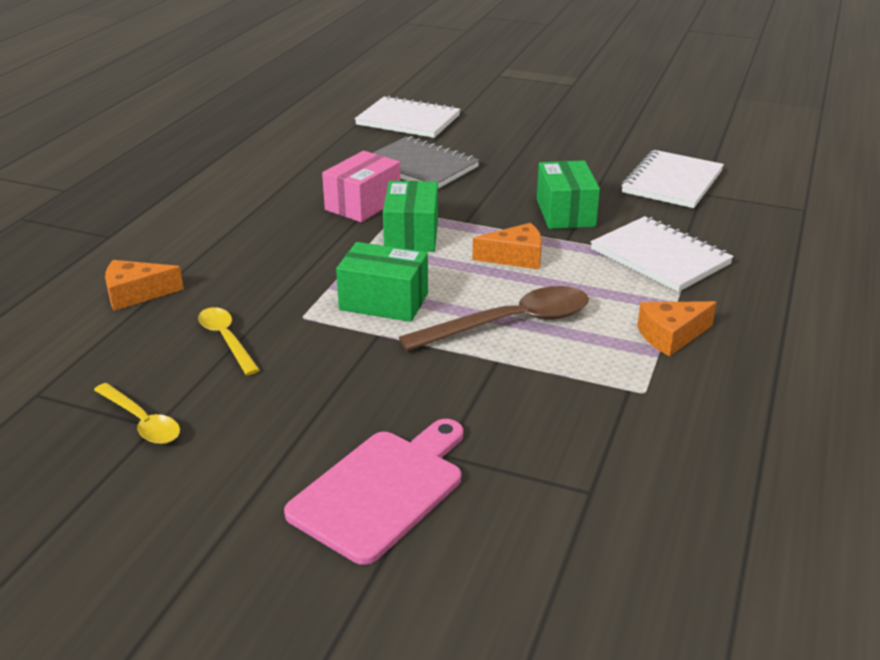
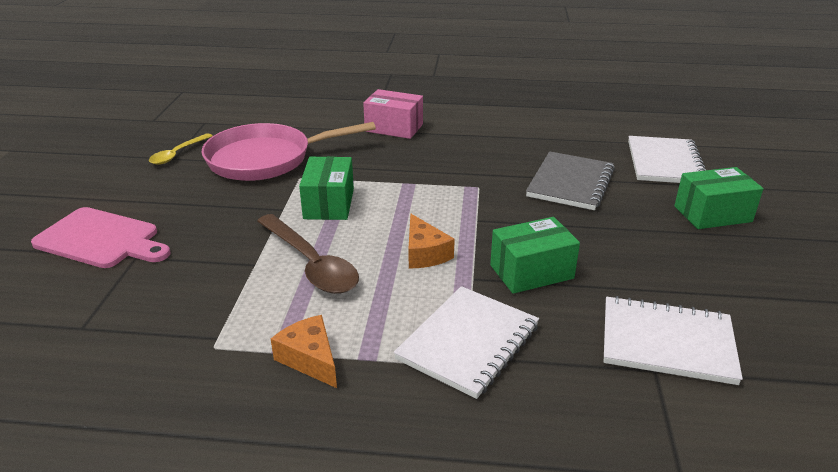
camera: 75 degrees right, 0 degrees up
orange cheese [105,260,184,311] -> none
yellow spoon [198,307,260,375] -> pink pan [201,122,376,181]
pink box [322,151,400,222] -> pink box moved to [363,89,423,139]
green box [383,181,438,252] -> green box moved to [674,167,763,229]

